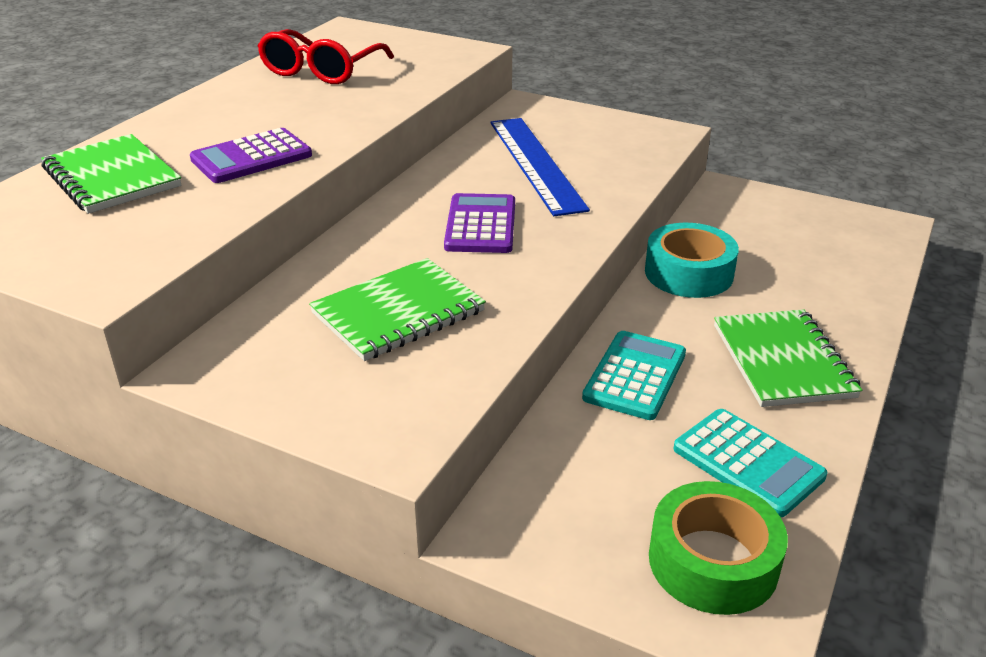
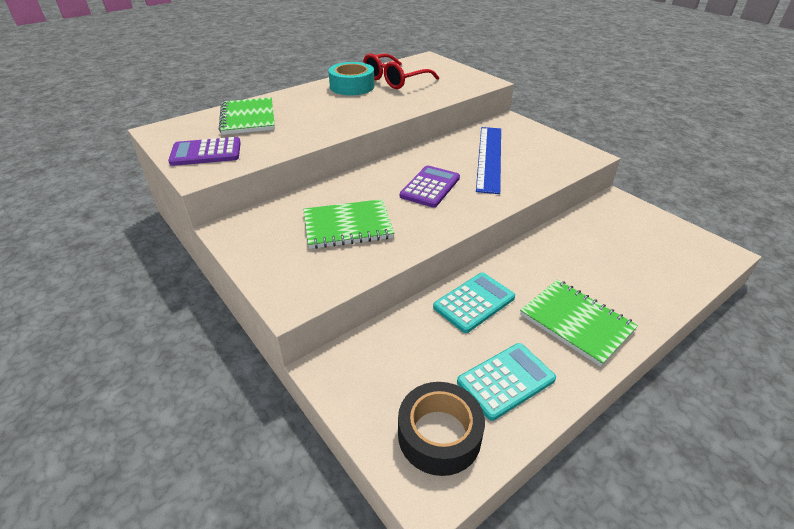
camera: 25 degrees right, 5 degrees up
purple calculator [190,128,312,183] -> purple calculator moved to [168,137,241,166]
turquoise tape [645,223,739,298] -> turquoise tape moved to [328,62,374,95]
green tape [649,481,788,615] -> black tape [398,382,485,476]
turquoise calculator [673,409,827,517] -> turquoise calculator turned 105 degrees counterclockwise [457,343,556,421]
green notebook [714,309,862,407] -> green notebook turned 60 degrees counterclockwise [520,279,638,367]

